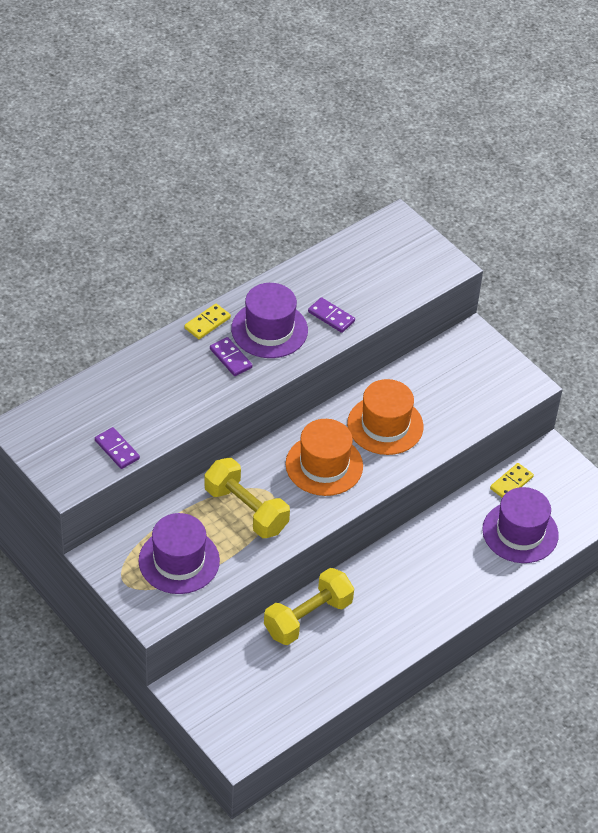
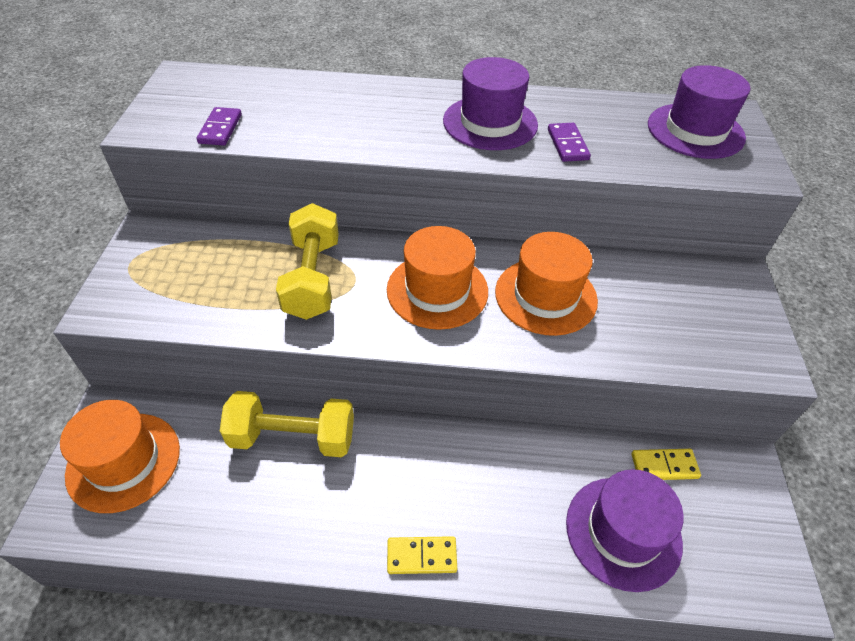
camera: 45 degrees right, 0 degrees up
purple hat [138,513,220,594] -> purple hat moved to [648,65,750,159]
yellow domino [184,304,231,339] -> yellow domino moved to [387,536,457,574]
purple domino [210,337,253,376] -> none
none -> orange hat [60,400,180,513]

